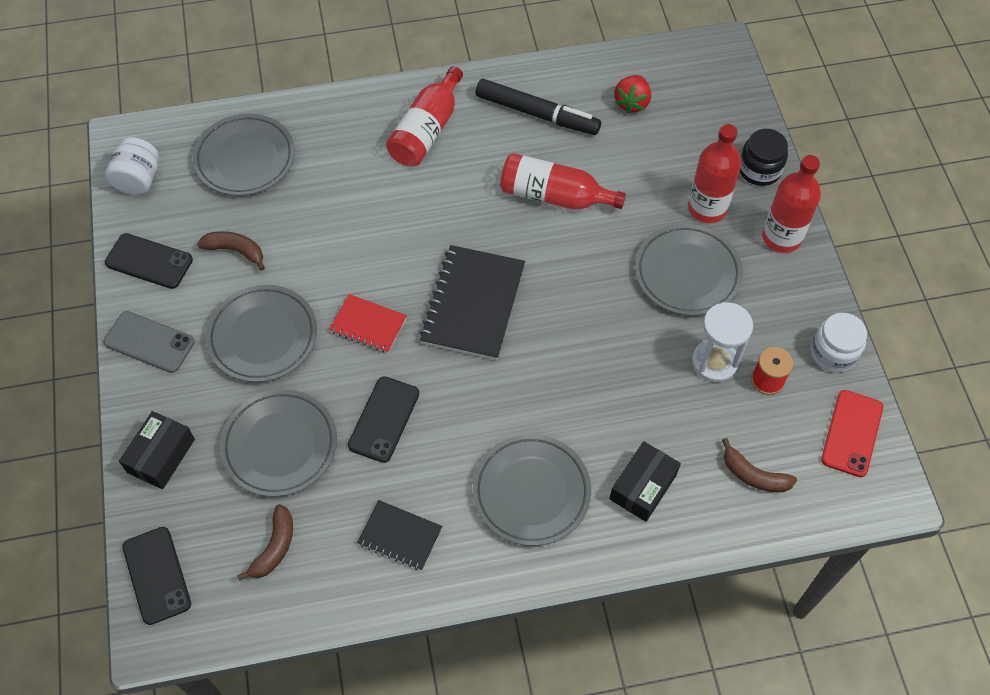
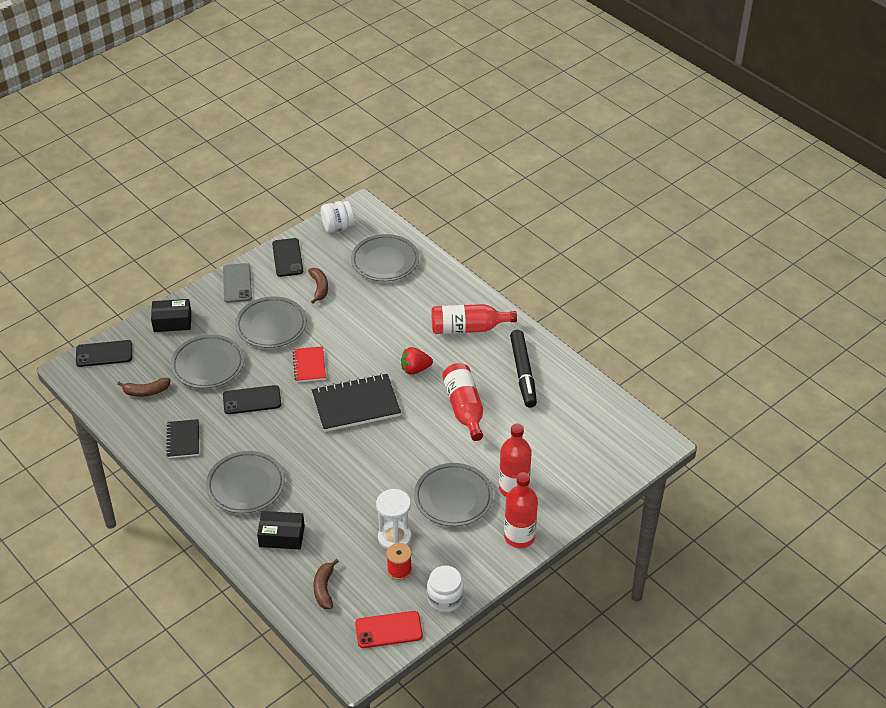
camera: 60 degrees right, 15 degrees down
black phone [122,527,191,625] -> black phone turned 45 degrees clockwise [76,340,132,367]
red strawberry [614,75,651,113] -> red strawberry moved to [401,347,433,375]
black jar [740,129,788,186] -> none

